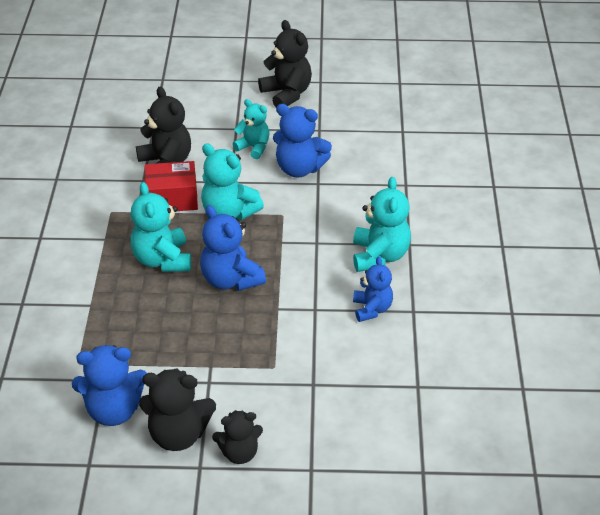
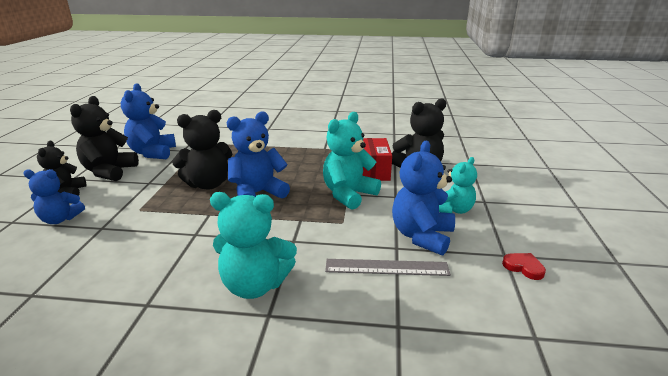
camera: 95 degrees right, 15 degrees down
turquoise teddy bear [131,182,191,272] -> none
black teddy bear [258,20,312,107] -> black teddy bear moved to [172,110,232,190]
blue teddy bear [353,257,393,322] -> blue teddy bear moved to [23,169,85,224]
none -> grey ruler [325,259,451,276]
none -> red heart [502,253,546,280]

